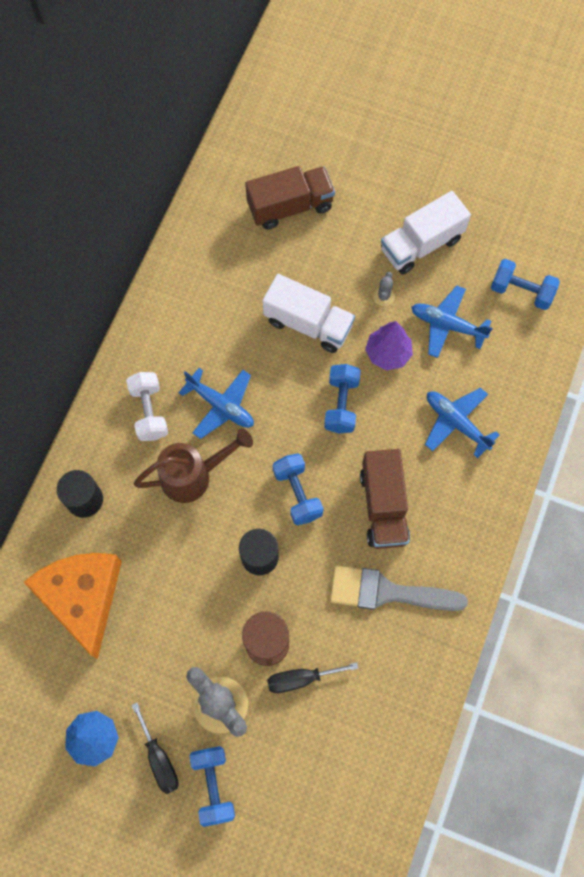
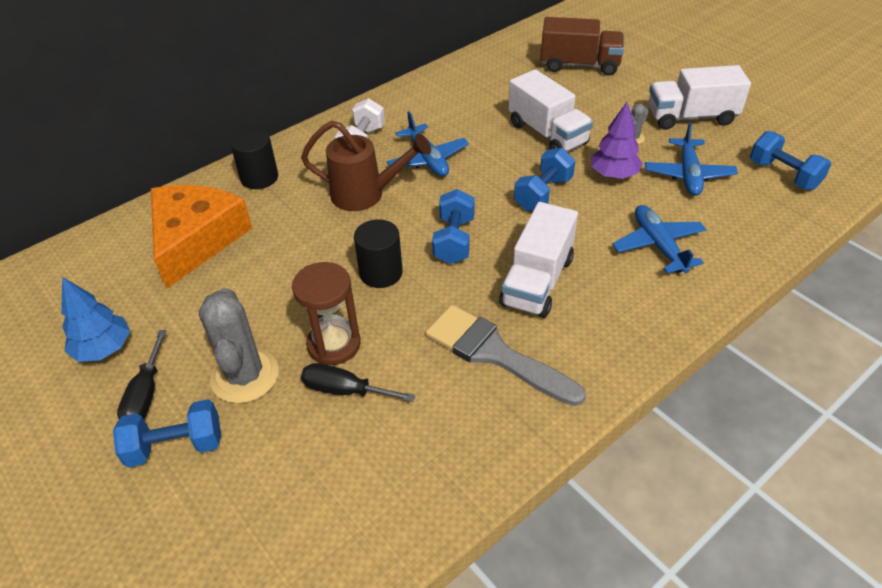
camera: 30 degrees right, 25 degrees down
blue dumbbell [189,746,235,827] -> blue dumbbell turned 60 degrees clockwise [113,399,221,467]
brown truck [360,449,410,549] -> white truck [499,202,578,318]
blue plane [411,286,493,358] -> blue plane turned 135 degrees counterclockwise [645,122,738,196]

